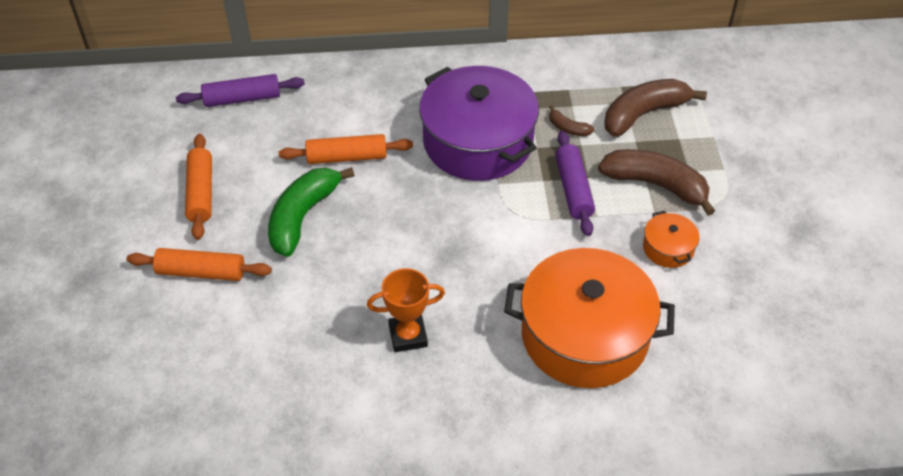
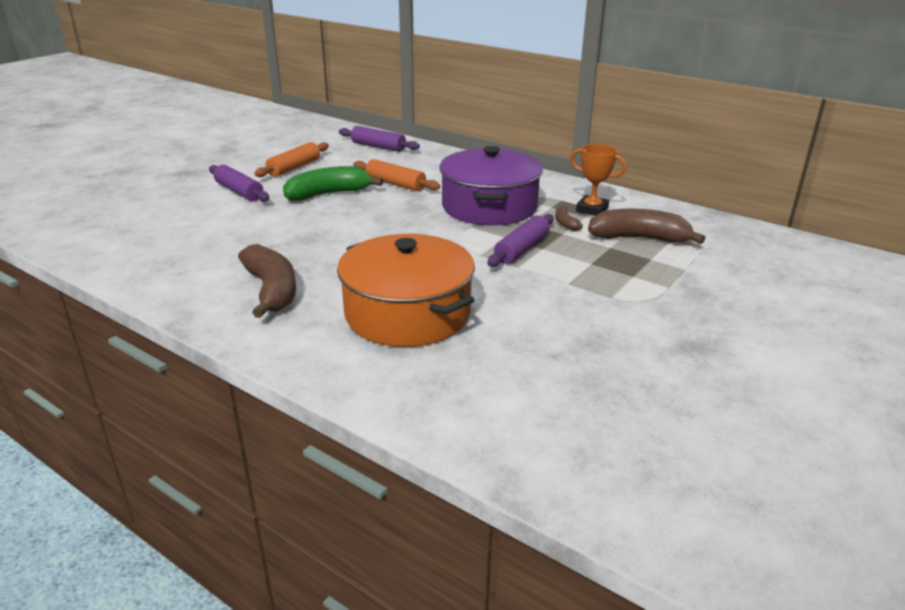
camera: 40 degrees right, 20 degrees down
orange rolling pin [127,248,272,281] -> purple rolling pin [209,165,269,202]
orange trophy [367,268,445,352] -> orange trophy moved to [570,144,626,216]
brown banana [598,149,715,216] -> brown banana moved to [238,244,296,318]
orange pot [643,211,700,268] -> none

